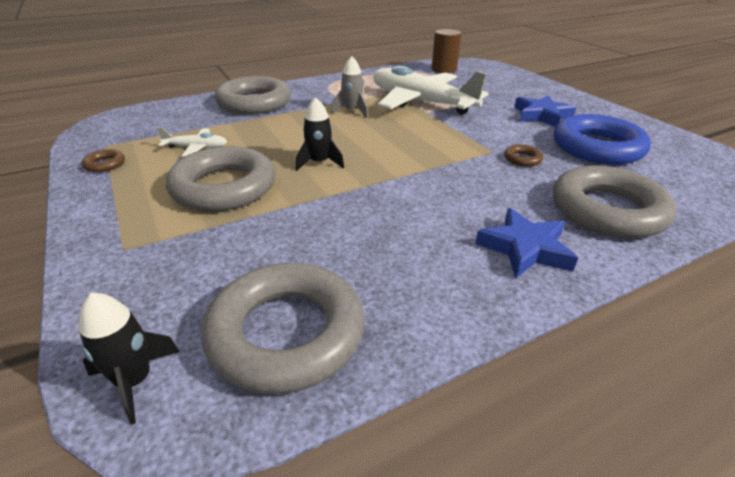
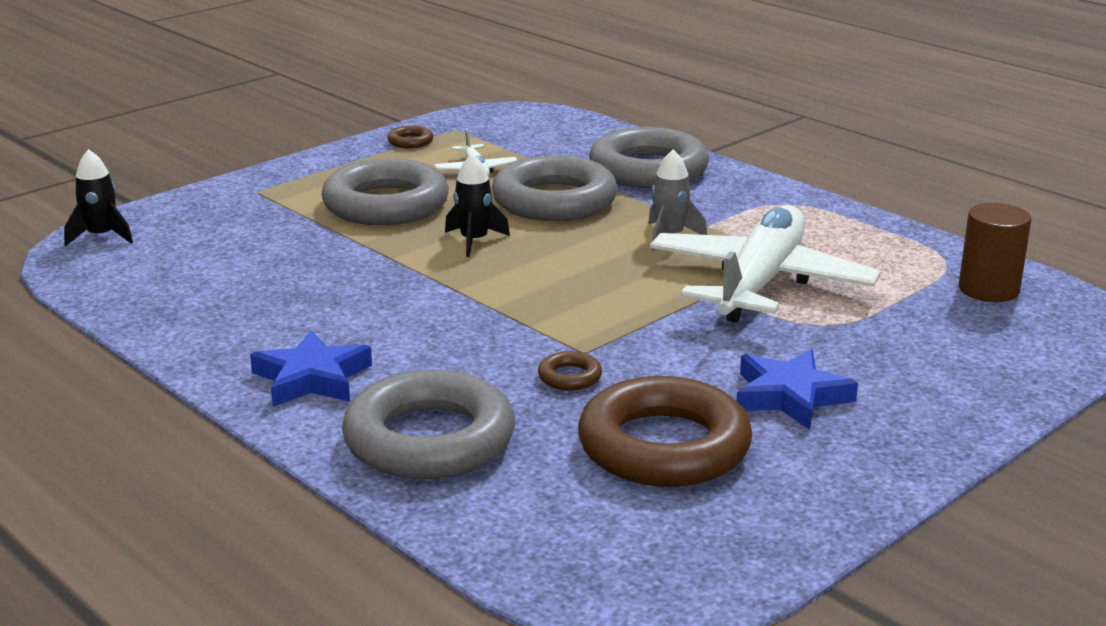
camera: 75 degrees right, 10 degrees down
grey ring [201,263,364,394] -> grey ring moved to [492,155,618,221]
blue ring [554,114,651,165] -> brown ring [578,376,752,487]

